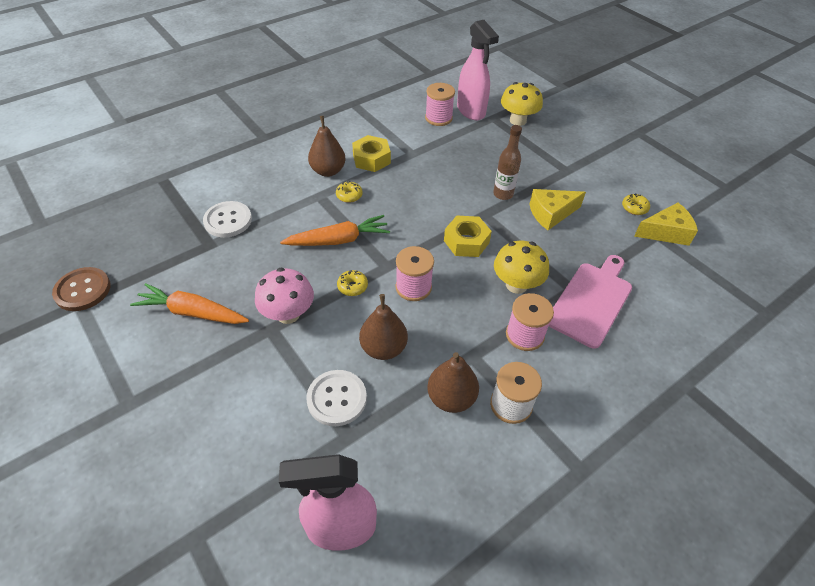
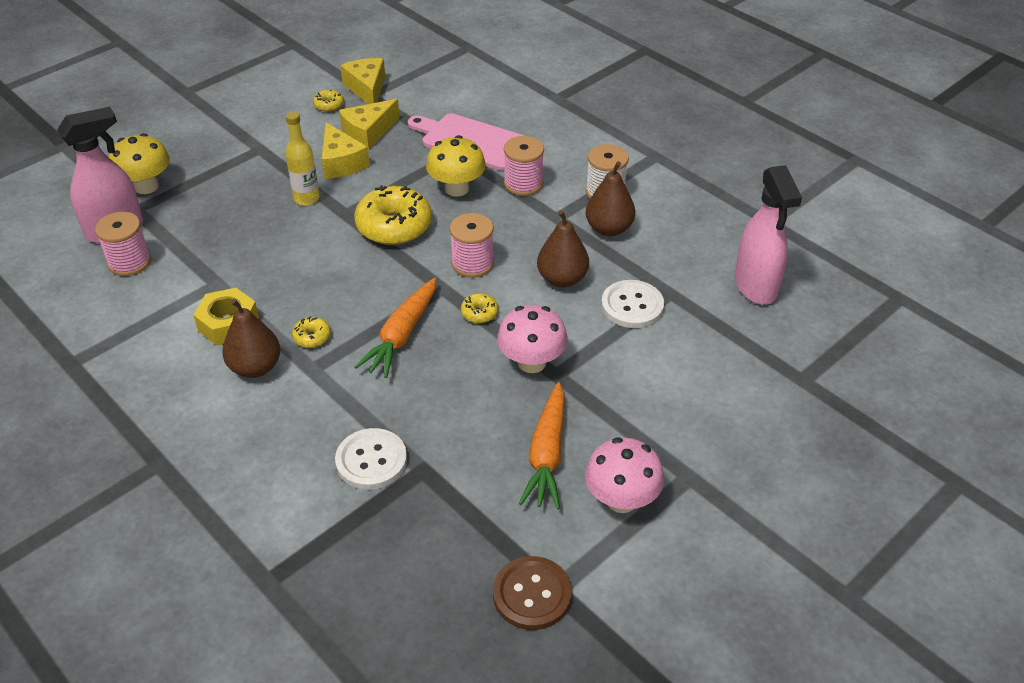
camera: 95 degrees left, 5 degrees down
orange carrot [280,215,390,246] -> orange carrot turned 135 degrees counterclockwise [354,278,436,378]
yellow nut [444,216,492,257] -> yellow donut [354,185,432,245]
brown bottle [493,125,522,200] -> yellow bottle [285,112,320,206]
none -> yellow cheese [339,99,400,150]
none -> pink mushroom [585,437,664,513]

